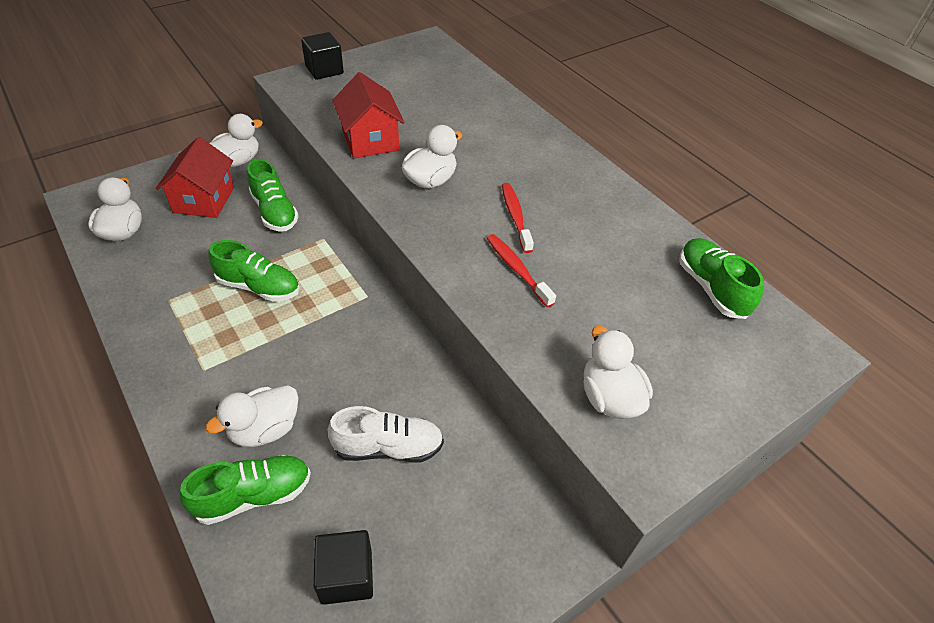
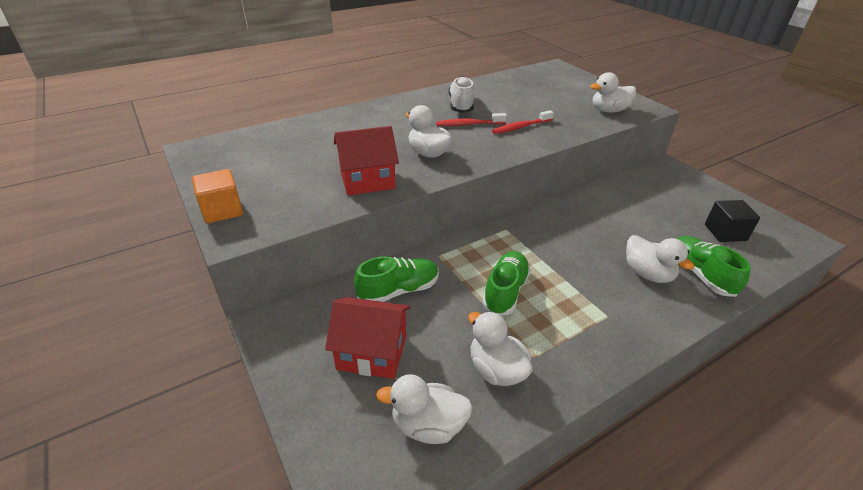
camera: 85 degrees left, 10 degrees down
white duck [210,114,263,167] -> white duck moved to [468,312,532,386]
black cube [301,32,344,80] -> orange cube [192,169,243,224]
white shoe [327,406,444,462] -> white shoe moved to [449,76,474,113]
green shoe [679,238,764,319] -> none

